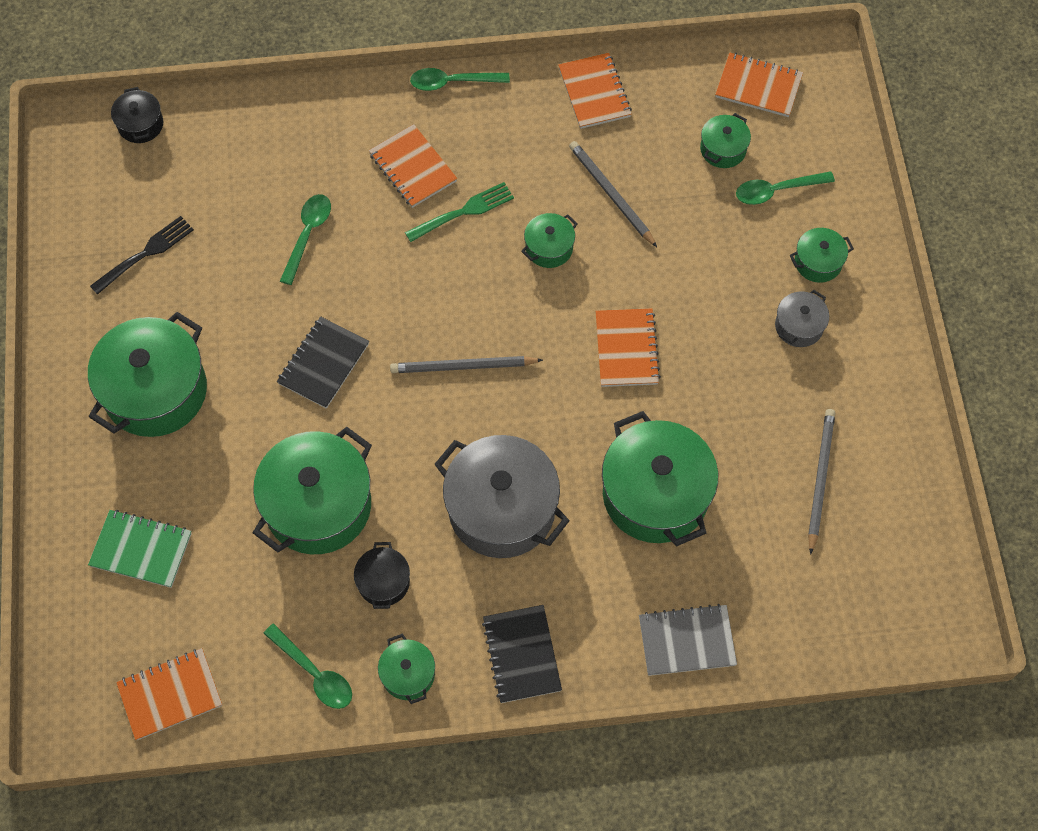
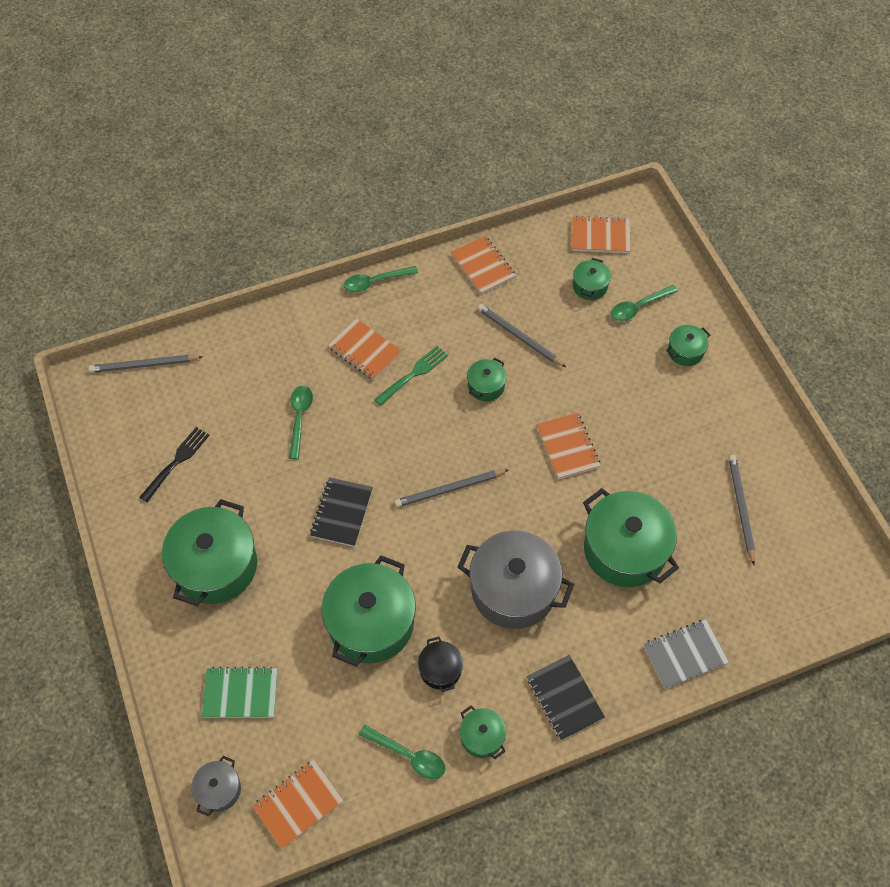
camera: 15 degrees left, 5 degrees down
black pot [111,87,163,143] -> grey pencil [89,355,203,373]
grey pot [775,290,829,347] -> grey pot moved to [191,756,241,816]

